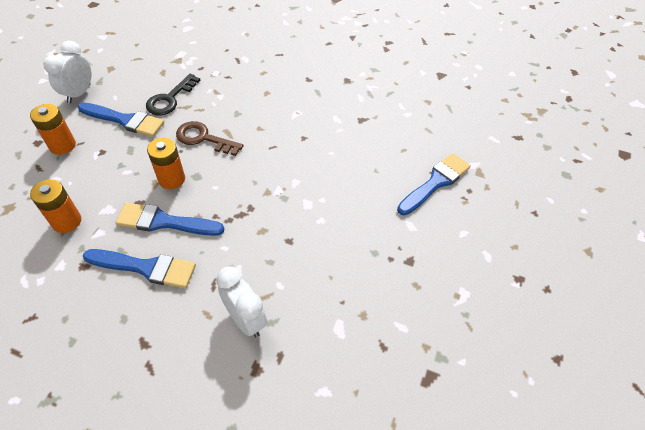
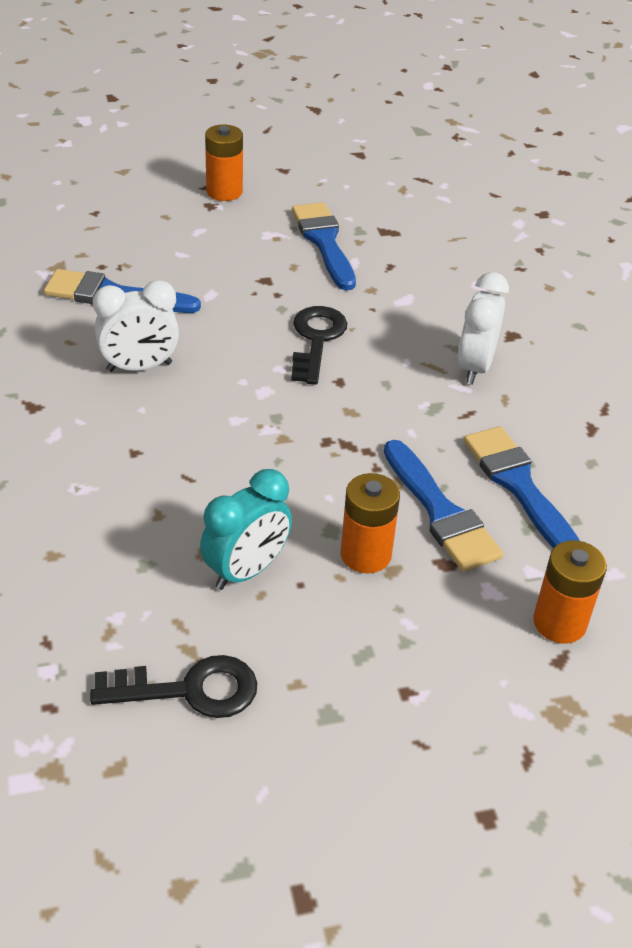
camera: 125 degrees left, 10 degrees down
orange battery [30,104,76,155] -> orange battery moved to [205,125,243,201]
white clock [43,41,91,104] -> white clock moved to [93,280,179,372]
blue brush [78,103,164,137] -> blue brush moved to [292,202,356,290]
brown key [176,121,243,156] -> turquoise clock [200,469,292,590]
none -> black key [291,306,347,385]

